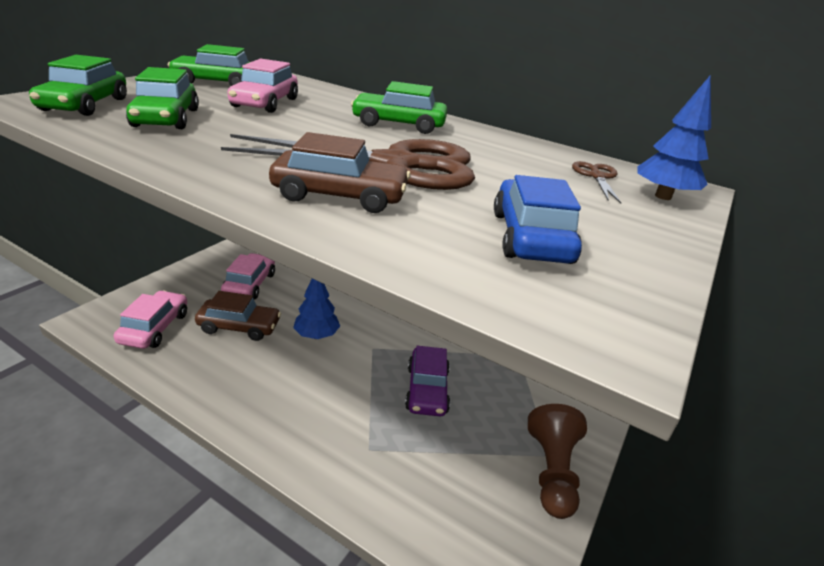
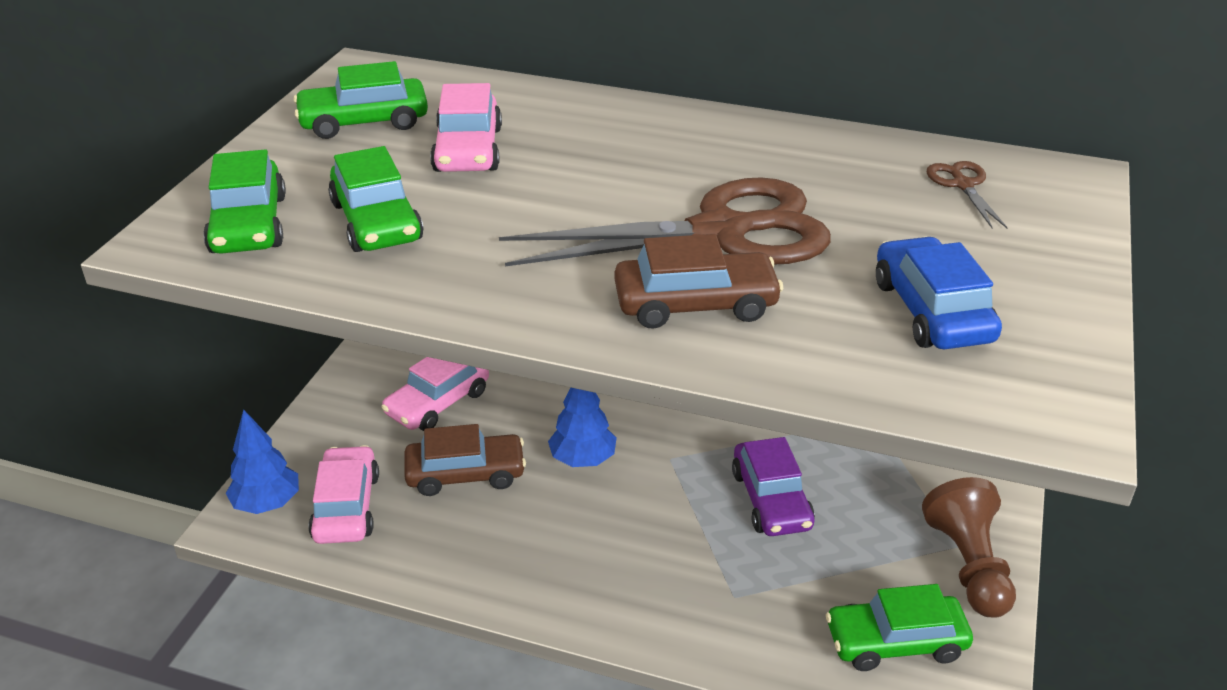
camera: 10 degrees left, 5 degrees up
pink car [221,253,275,300] -> pink car turned 135 degrees counterclockwise [381,357,489,431]
green car [351,81,447,134] -> green car moved to [826,584,973,671]
blue tree [638,75,711,200] -> blue tree moved to [226,409,299,514]

